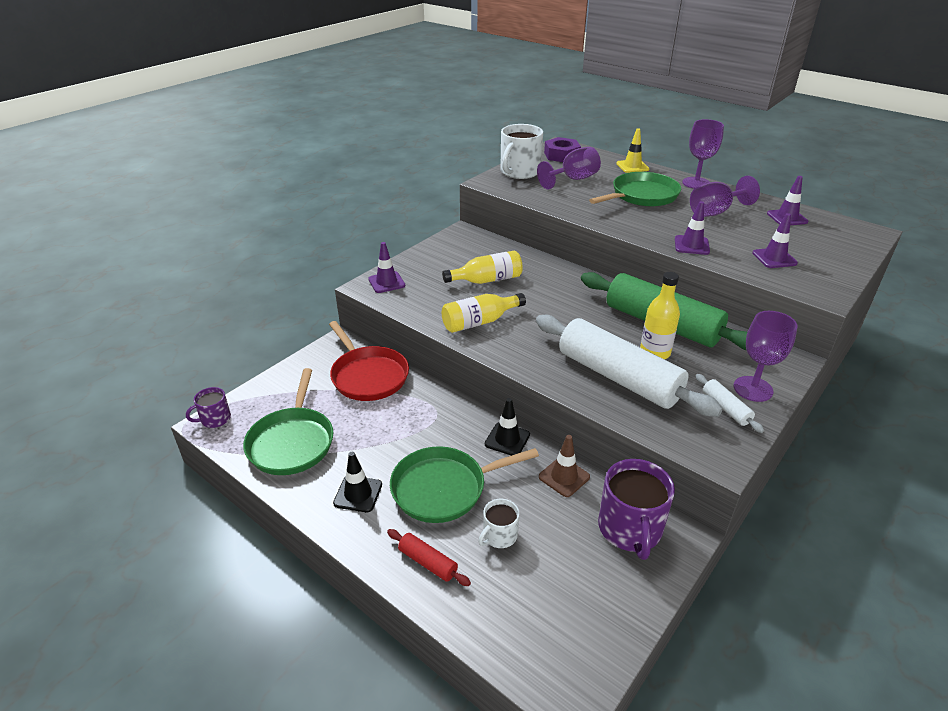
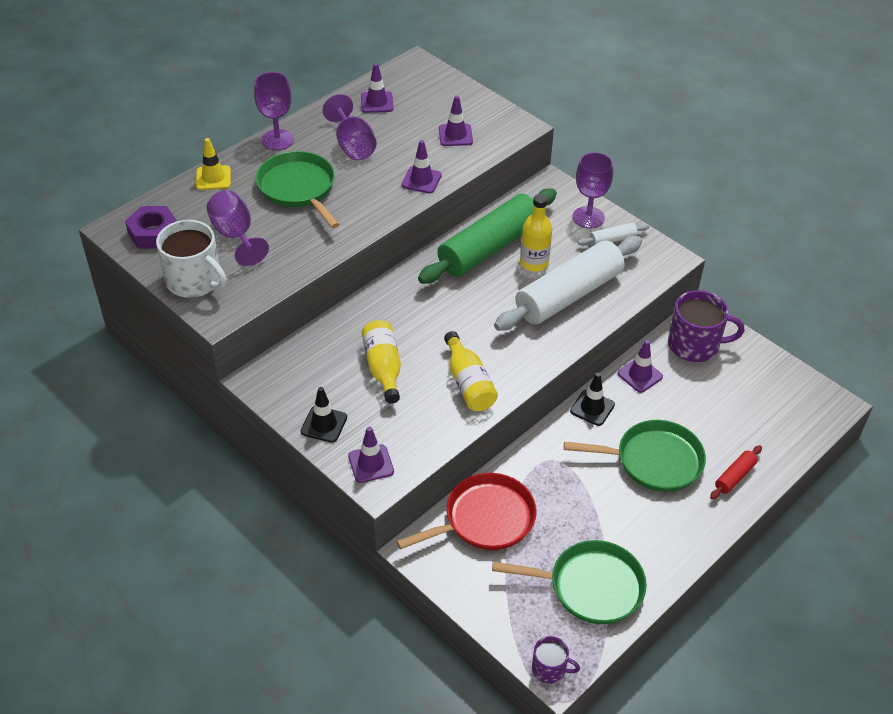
camera: 85 degrees left, 10 degrees up
purple mug [186,387,231,428] -> purple mug turned 45 degrees counterclockwise [532,636,580,683]
black traffic cone [333,452,382,512] -> black traffic cone moved to [301,387,347,443]
green pan [390,446,539,523] -> green pan turned 75 degrees counterclockwise [564,420,706,492]
white mug [478,499,519,548] -> none
brown traffic cone [539,435,590,497] -> purple traffic cone [617,340,663,393]

